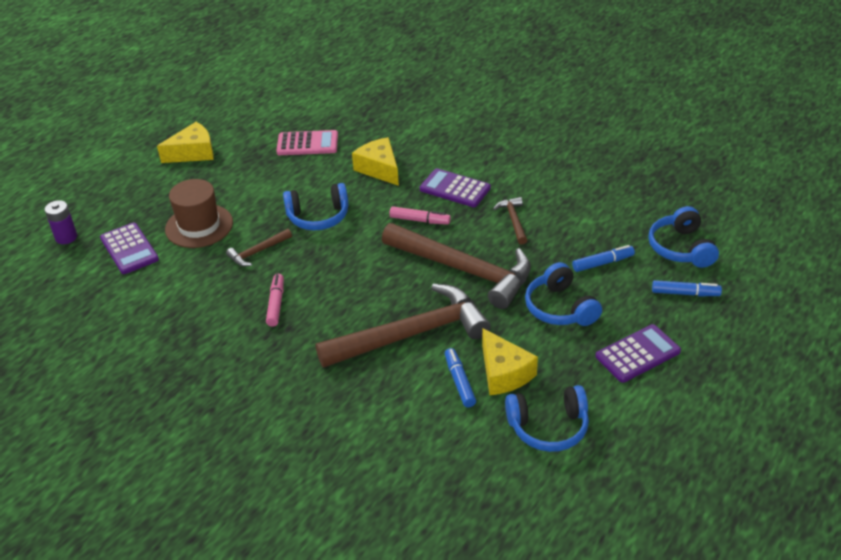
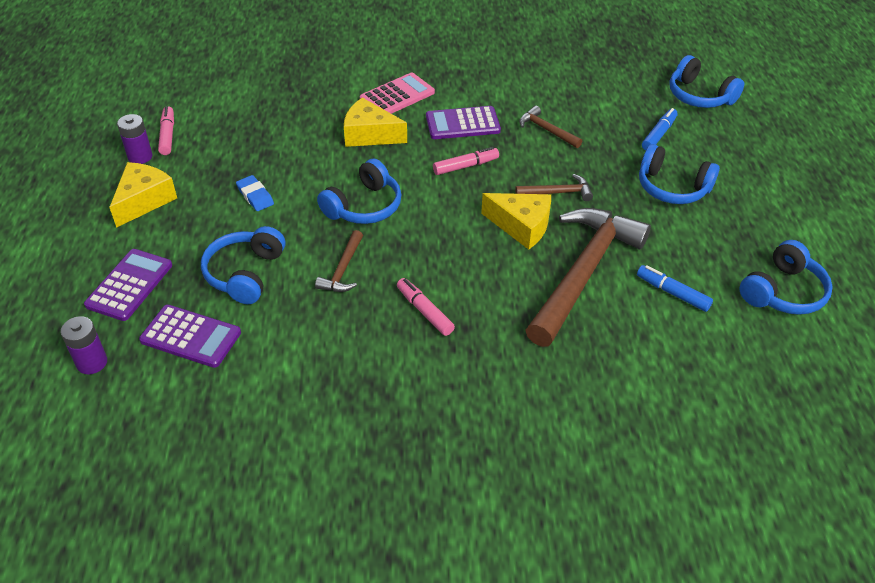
camera: 40 degrees left, 5 degrees up
brown hat [165,179,233,248] -> blue headphones [201,226,285,304]
pink calculator [276,130,338,155] -> pink calculator moved to [360,73,435,114]
brown hammer [382,223,531,309] -> brown hammer [515,174,593,201], size x0.43
yellow cheese [482,328,538,395] -> yellow cheese moved to [481,193,551,250]
purple calculator [595,324,681,383] -> purple calculator moved to [84,249,172,321]
blue marker [652,280,722,296] -> none
none -> purple battery [117,114,153,164]
none -> pink marker [158,106,174,155]
none -> blue eraser [236,175,274,211]

